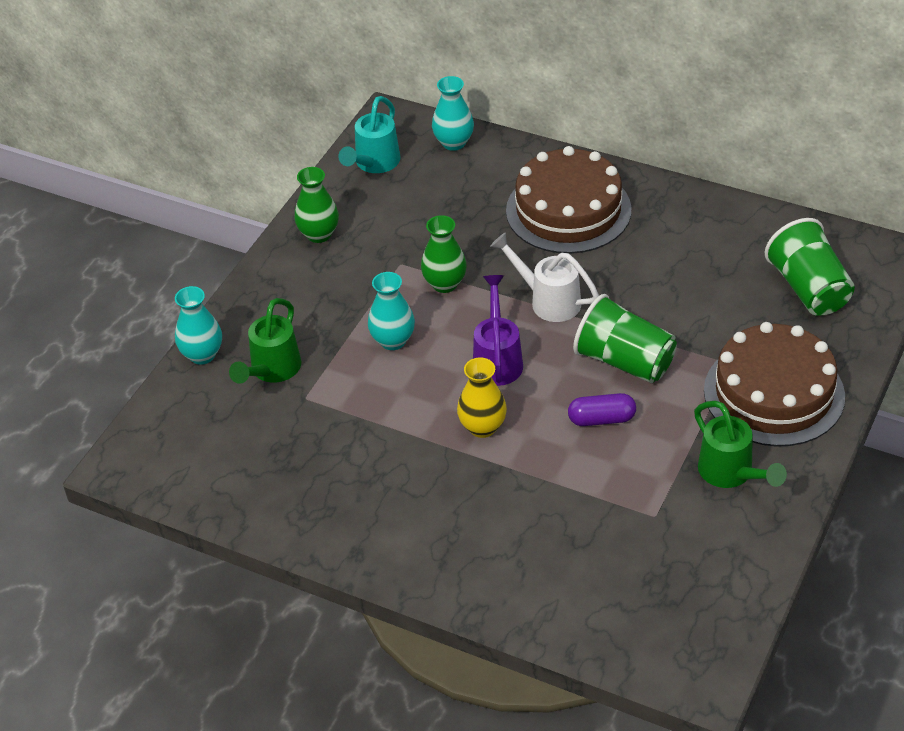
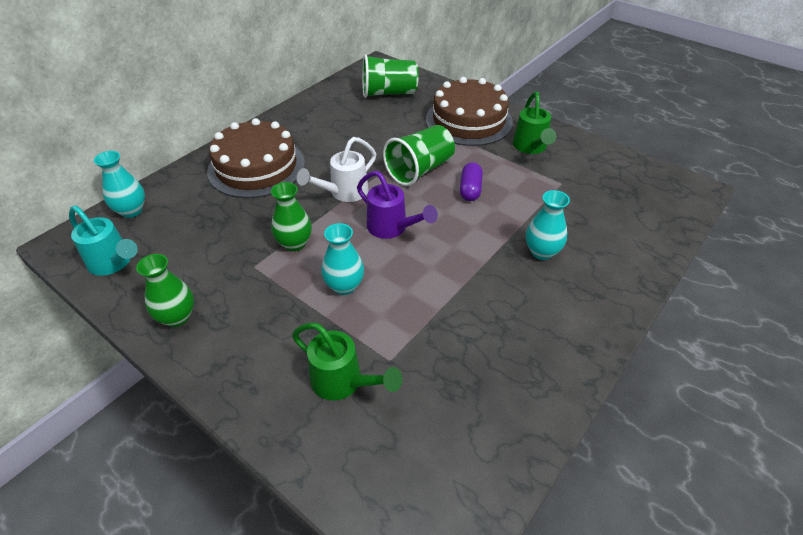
camera: 80 degrees left, 0 degrees up
turquoise vase [175,286,222,365] -> turquoise vase moved to [526,190,570,260]
yellow vase [457,357,507,438] -> none
purple watering can [473,275,523,386] -> purple watering can turned 150 degrees counterclockwise [357,171,438,239]
green watering can [694,401,787,488] -> green watering can turned 105 degrees clockwise [513,92,556,154]

